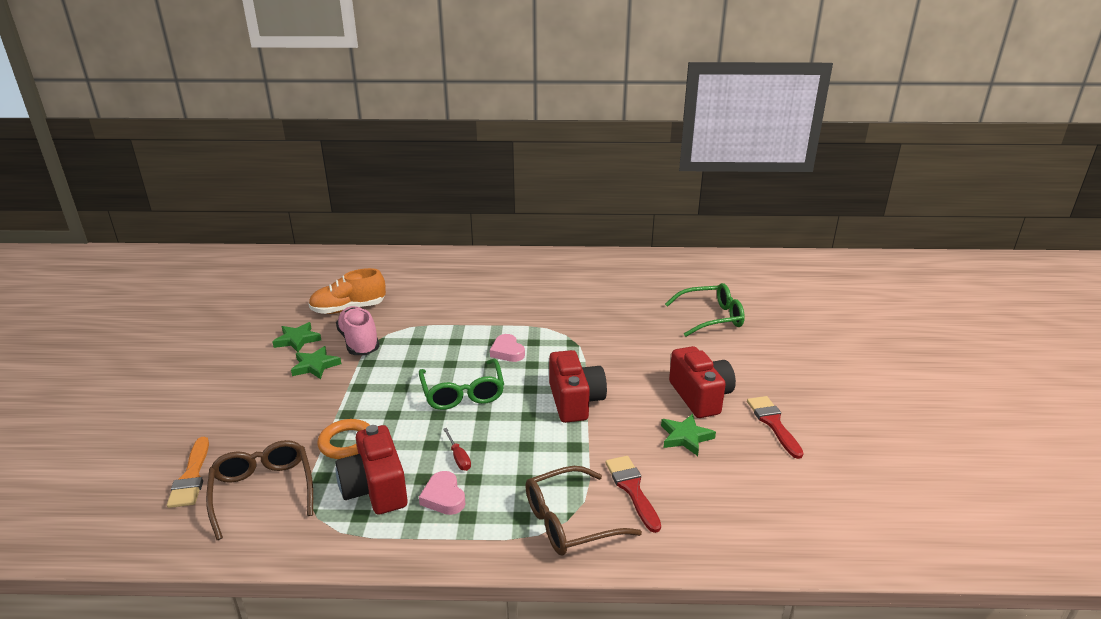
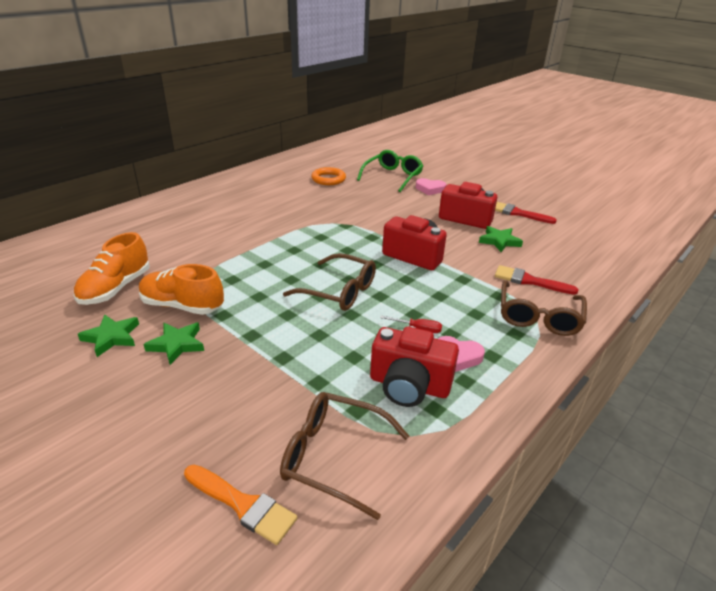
camera: 50 degrees left, 5 degrees up
orange ring [317,419,370,459] -> orange ring moved to [311,167,346,185]
pink shoe [336,306,380,355] -> orange shoe [139,264,224,315]
green glasses [419,359,504,410] -> brown glasses [283,253,376,311]
pink heart [490,334,525,362] -> pink heart moved to [416,178,446,195]

